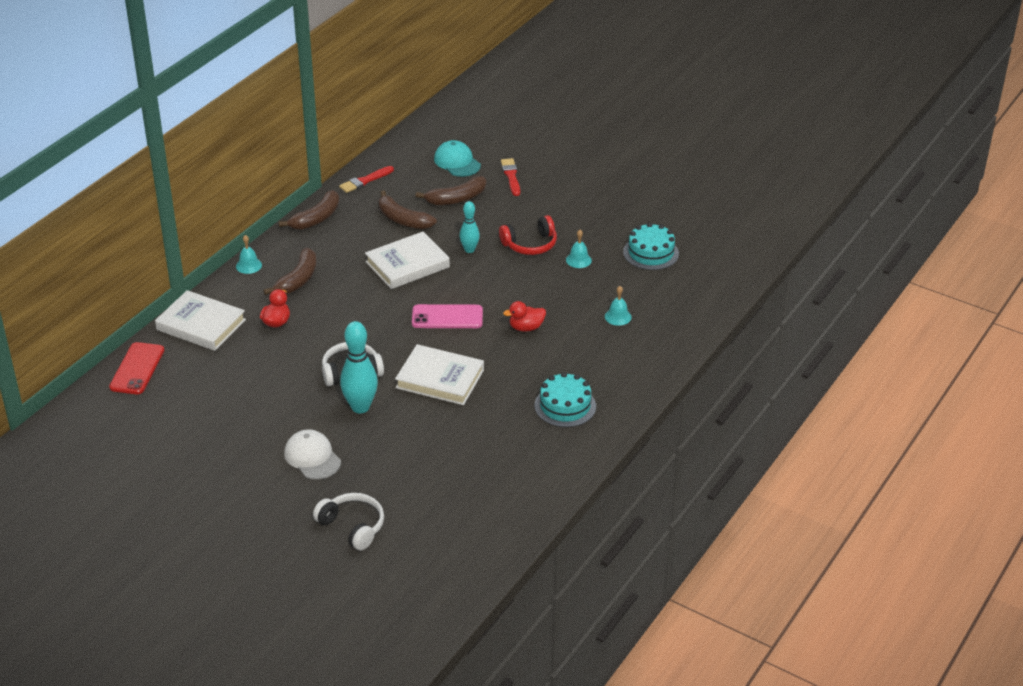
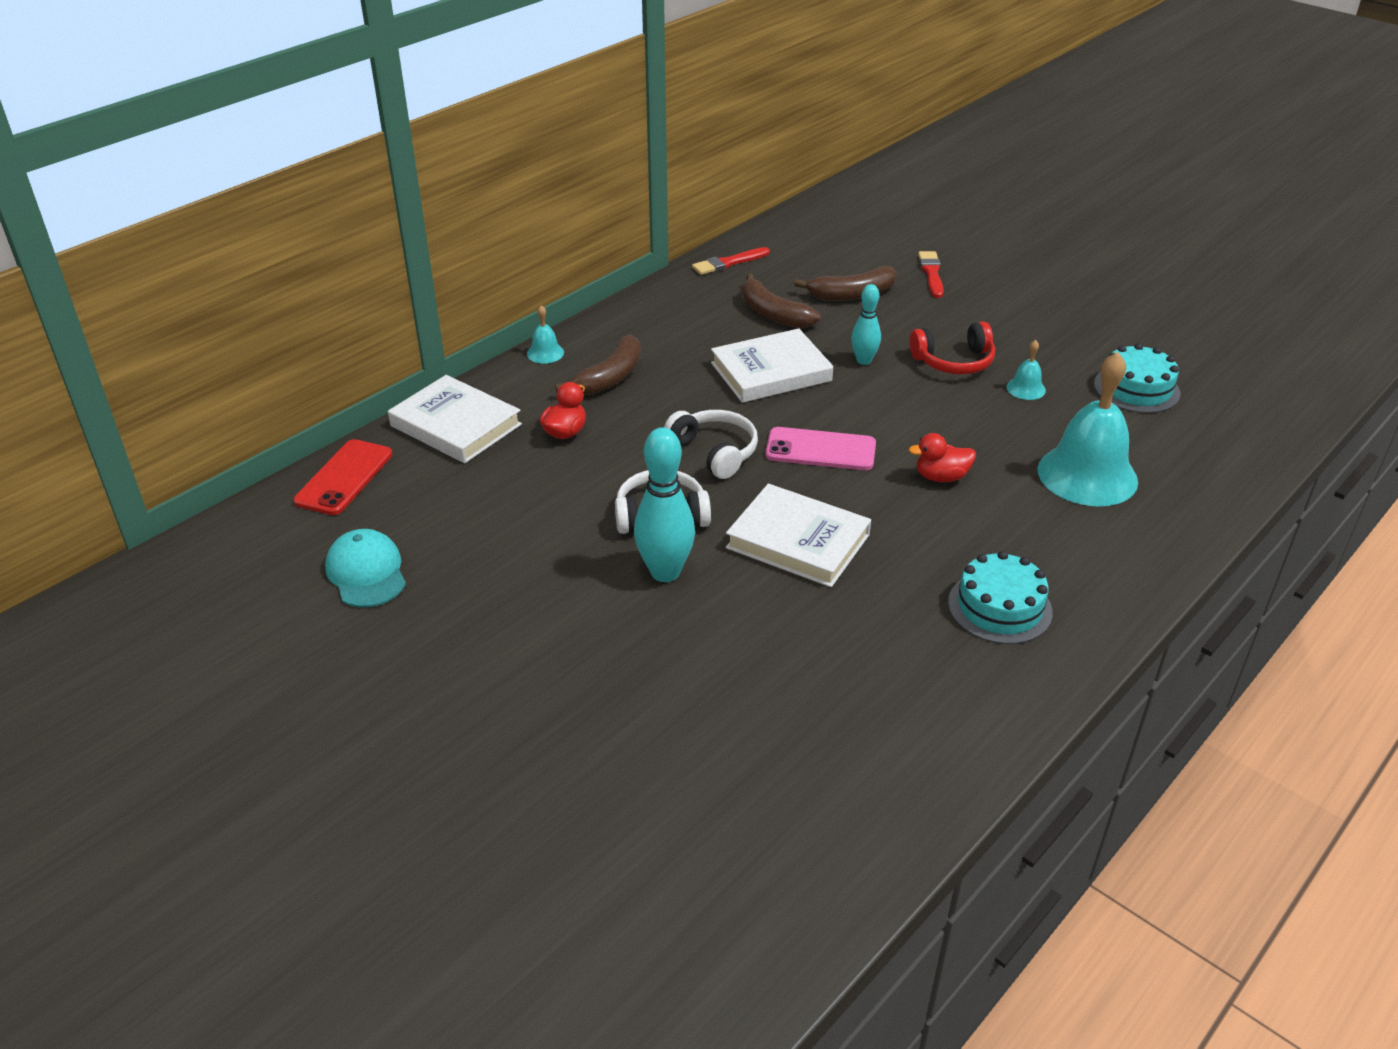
camera: 10 degrees right, 0 degrees up
brown banana [279,190,339,230] -> none
white cap [284,429,341,480] -> none
white headphones [313,493,384,550] -> white headphones moved to [664,410,758,479]
turquoise cap [434,140,481,177] -> turquoise cap moved to [325,529,406,607]
turquoise bell [605,286,632,326] -> turquoise bell [1038,352,1138,507], size x2.33

